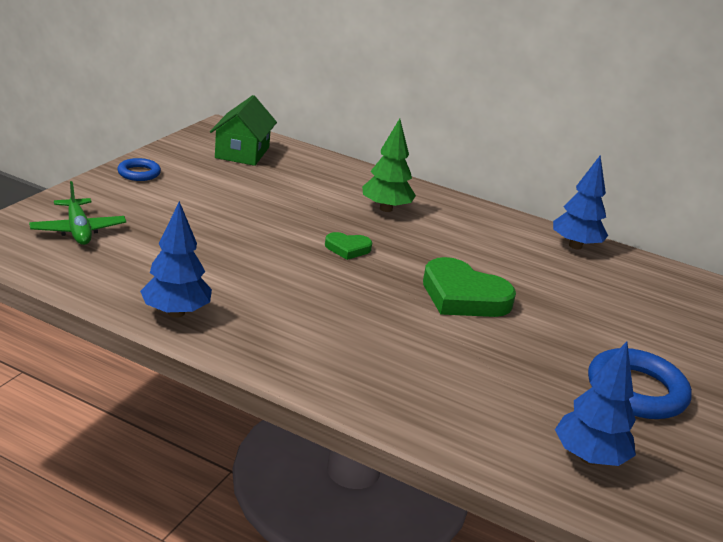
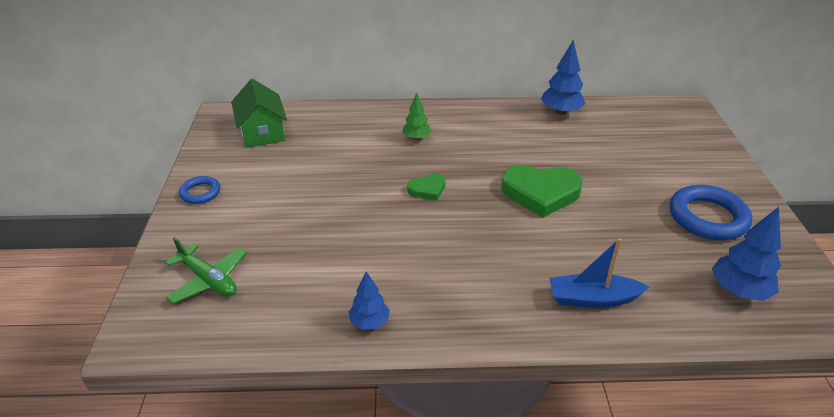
camera: 25 degrees left, 10 degrees up
blue tree [140,201,212,318] -> blue tree [349,271,390,329], size x0.63
green tree [362,119,416,212] -> green tree [402,93,431,140], size x0.63
none -> blue boat [549,238,650,308]

